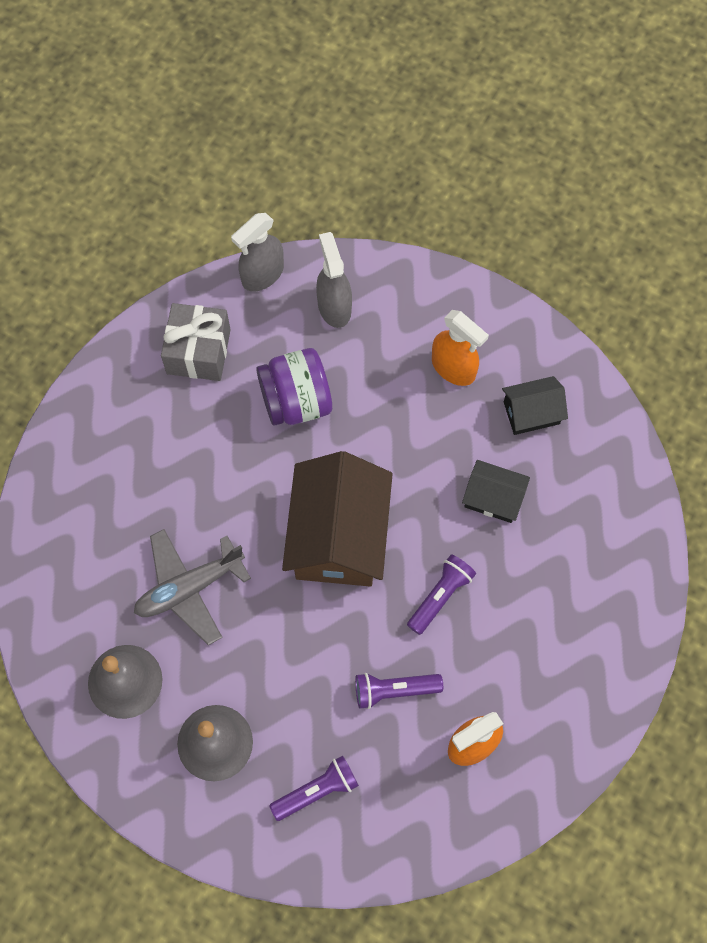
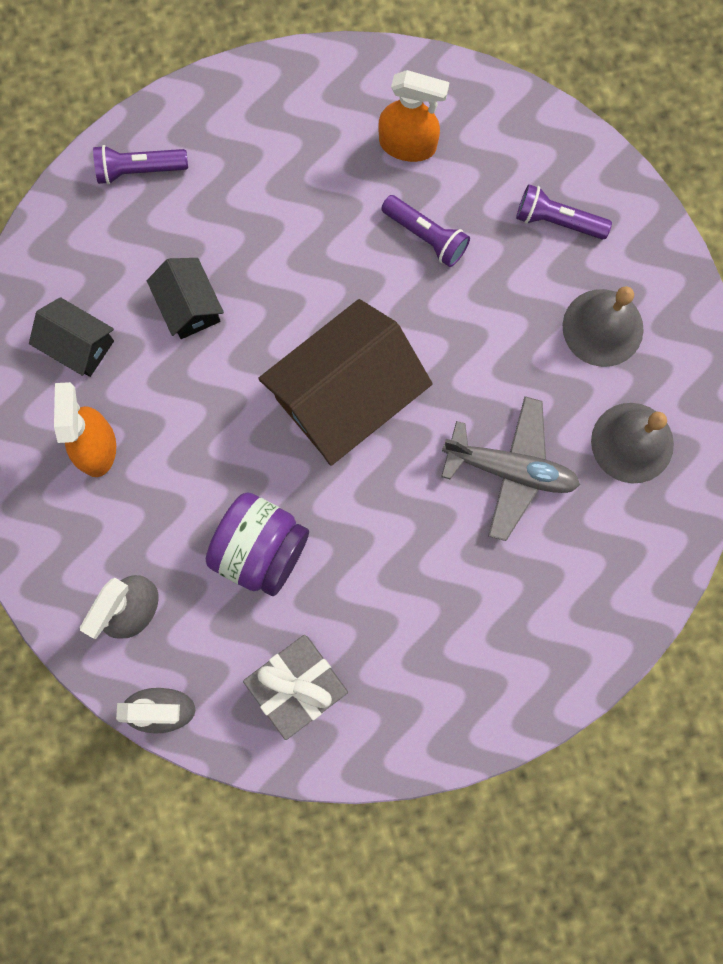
camera: 135 degrees left, 10 degrees up
purple flashlight [407,554,476,635] -> purple flashlight moved to [93,145,188,185]

